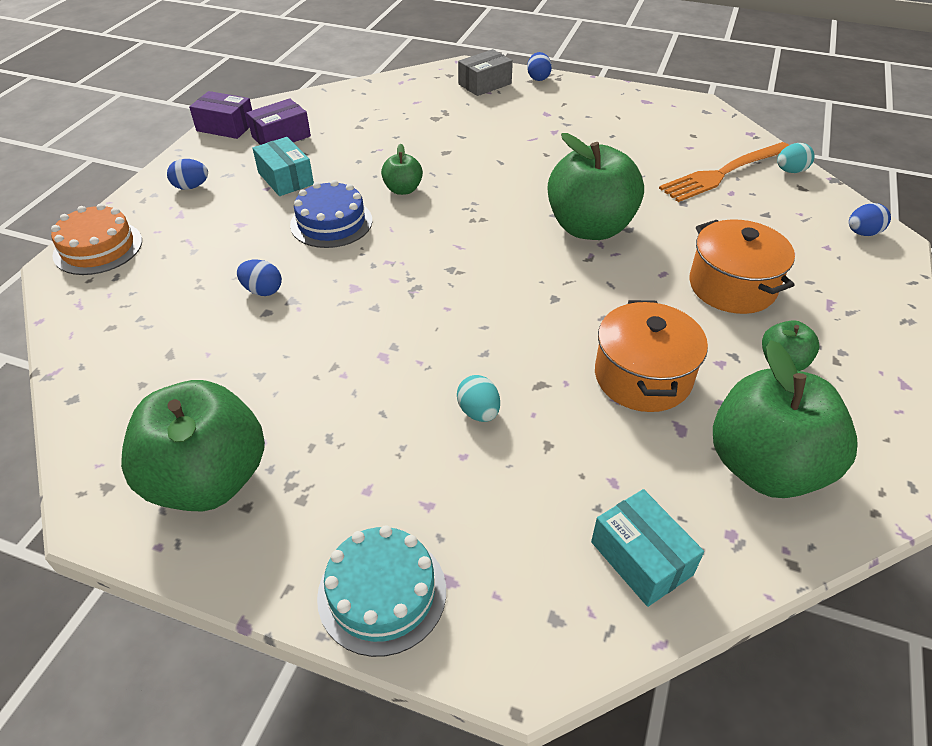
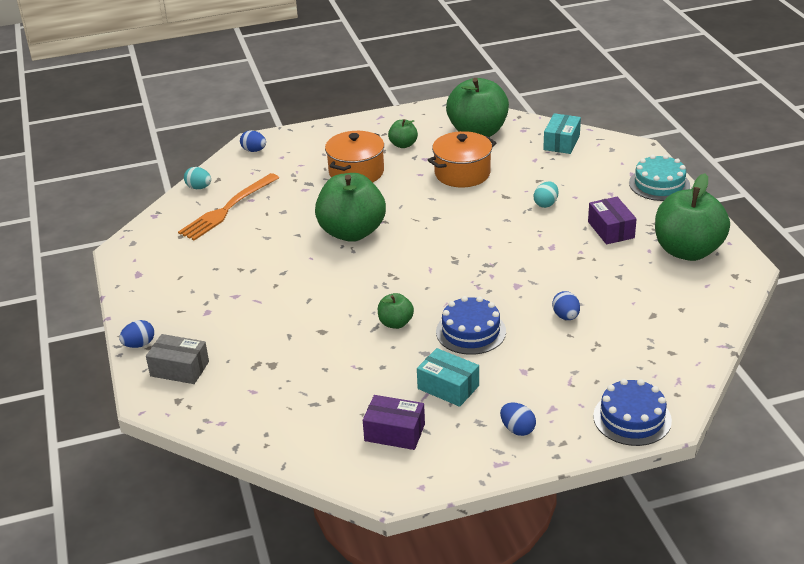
camera: 125 degrees left, 10 degrees down
orange cake [51,204,142,275] -> blue cake [593,379,672,446]
purple box [189,91,252,139] -> purple box moved to [588,197,637,244]
turquoise box [253,137,314,196] -> turquoise box turned 75 degrees counterclockwise [417,348,479,407]
orange fork [659,142,789,202] -> orange fork turned 105 degrees clockwise [178,173,279,241]

